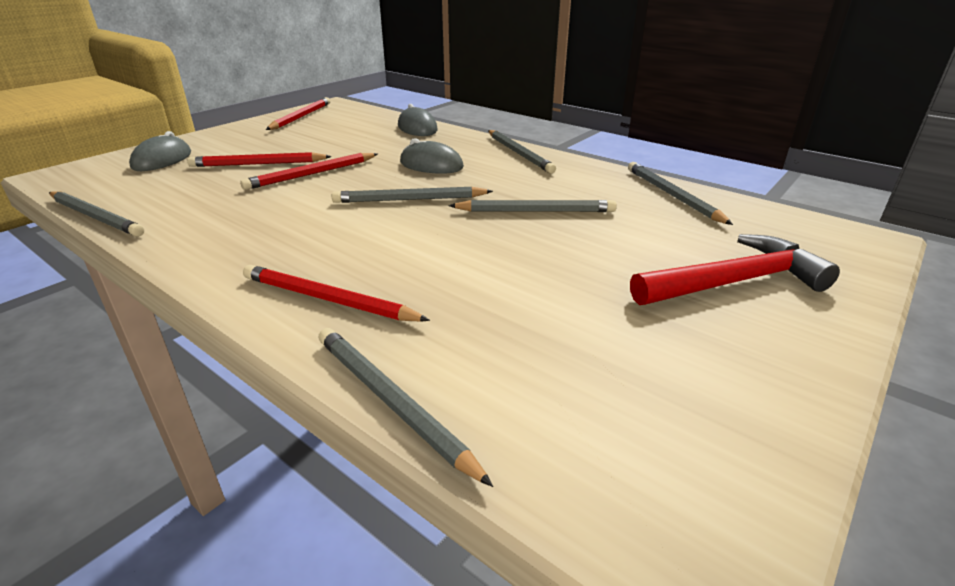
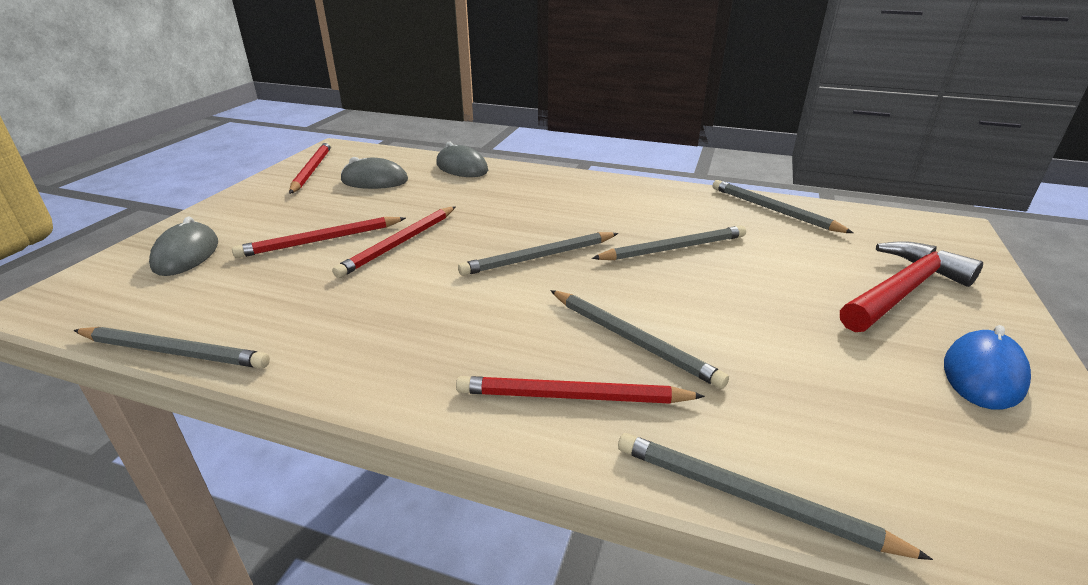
camera: 20 degrees left, 0 degrees up
grey mouse [400,138,464,174] -> grey mouse moved to [341,157,408,189]
grey pencil [488,130,556,174] -> grey pencil moved to [550,290,729,389]
none -> blue mouse [944,325,1031,410]

